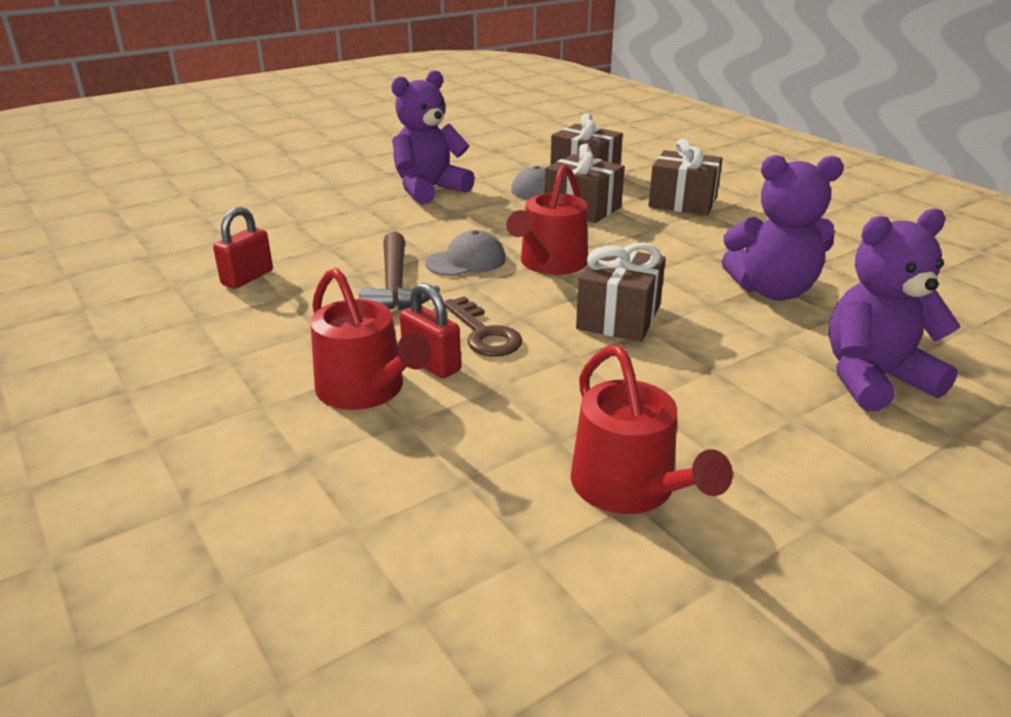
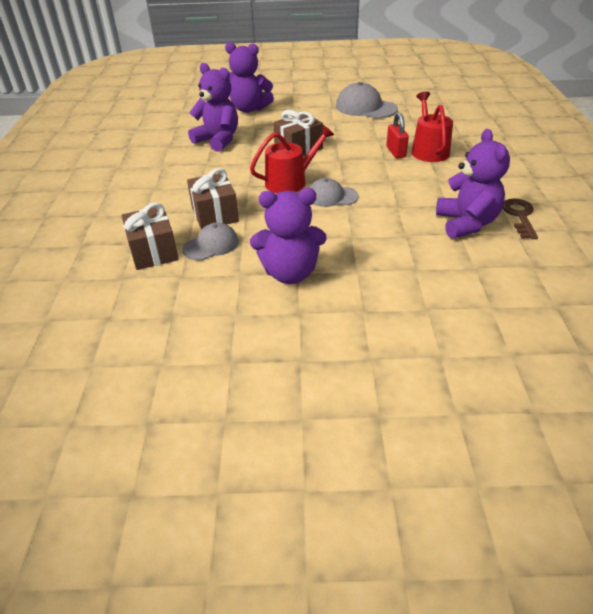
camera: 145 degrees left, 10 degrees up
red padlock [213,207,273,289] -> purple teddy bear [436,129,510,239]
brown hammer [359,232,440,310] -> none
brown key [444,296,523,357] -> brown key moved to [503,199,538,239]
red watering can [571,345,733,514] -> grey cap [336,82,398,119]
brown gift [648,139,723,215] -> none

